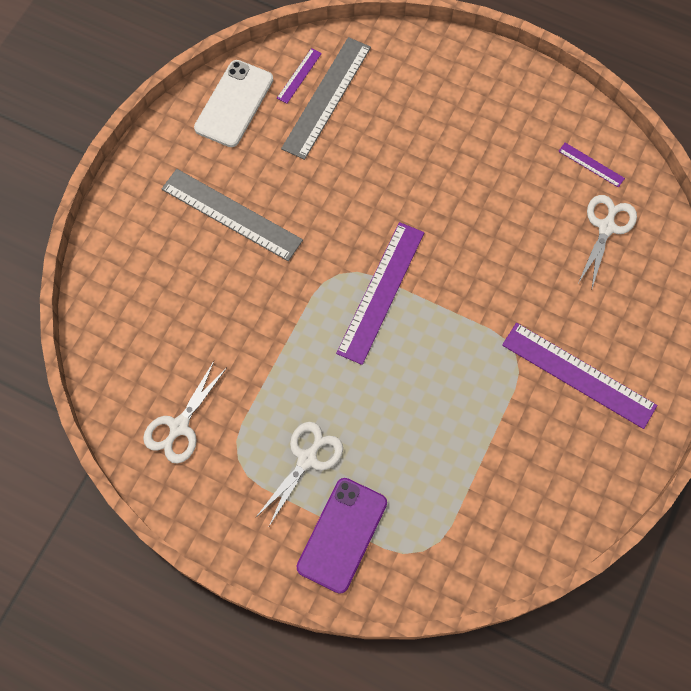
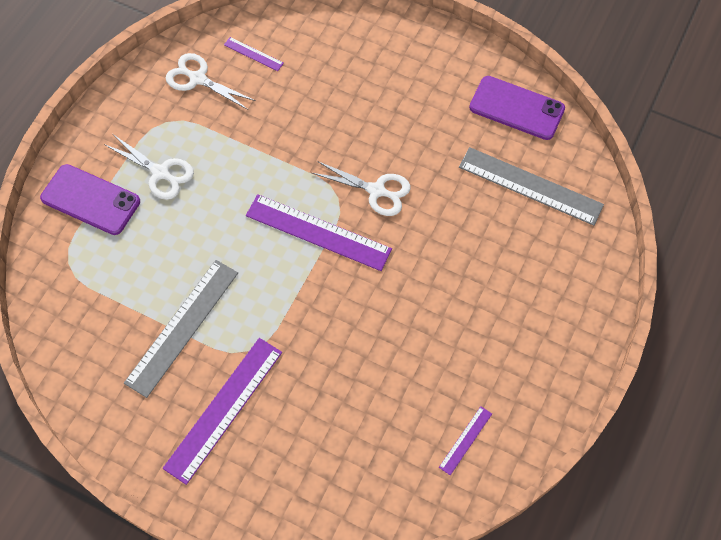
camera: 90 degrees right, 5 degrees down
grey ruler [162,169,303,261] -> grey ruler moved to [124,260,238,398]
white phone [194,60,273,147] -> purple phone [469,76,565,140]
purple ruler [277,48,322,103] -> purple ruler moved to [224,37,284,71]
white scissors [578,195,637,288] -> white scissors moved to [312,161,411,216]

